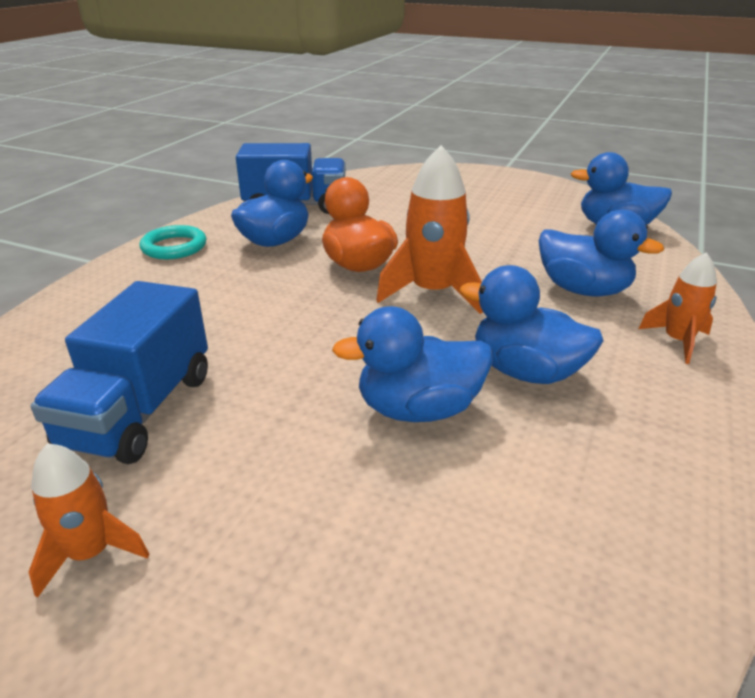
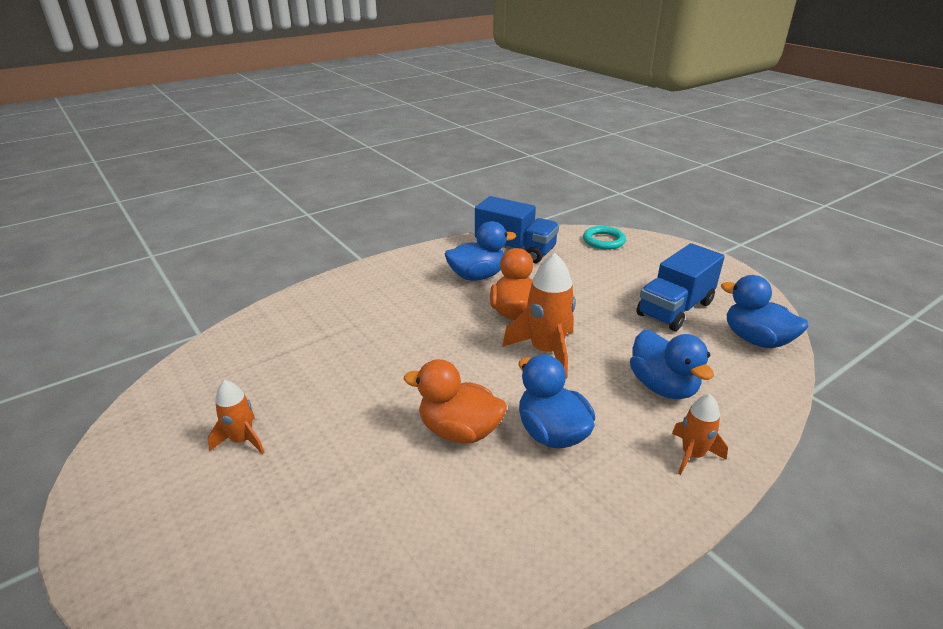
camera: 30 degrees right, 0 degrees up
blue truck [30,281,208,464] -> blue truck moved to [636,243,725,331]
turquoise ring [139,225,207,259] -> turquoise ring moved to [583,226,626,250]
blue duck [332,306,493,422] -> orange duck [403,359,507,443]

